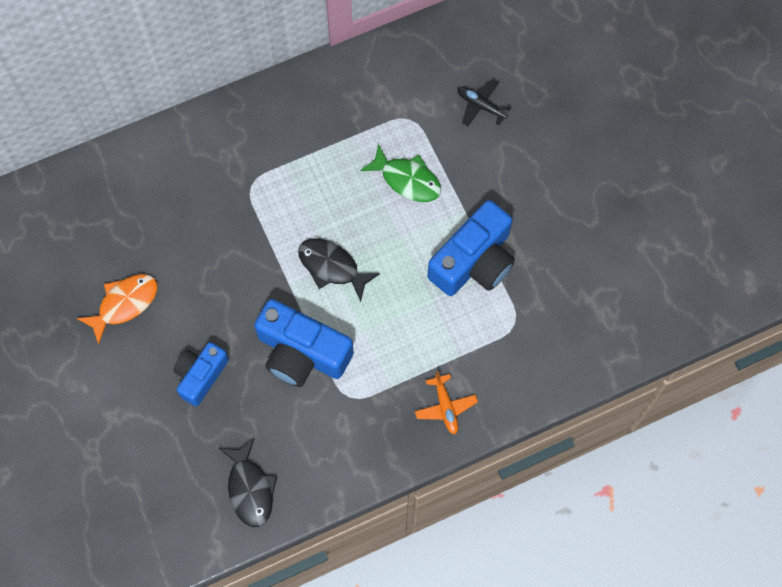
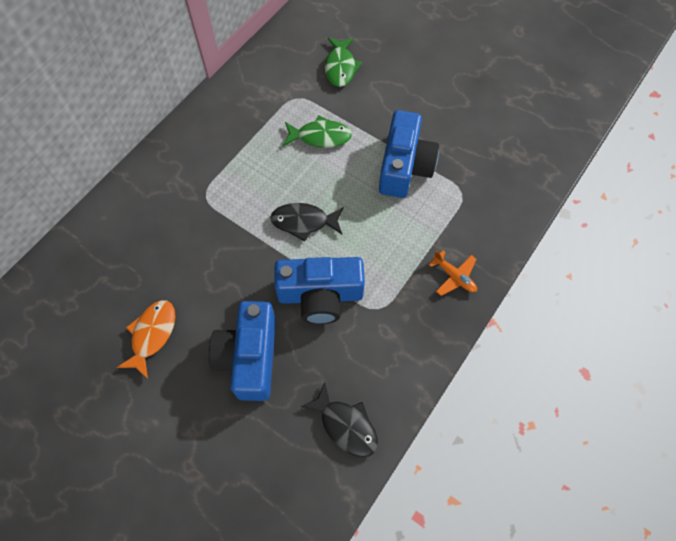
camera: 30 degrees left, 5 degrees down
blue camera [173,342,229,406] -> blue camera [209,301,276,401], size x1.61
black plane [457,79,512,127] -> green fish [325,37,362,87]

